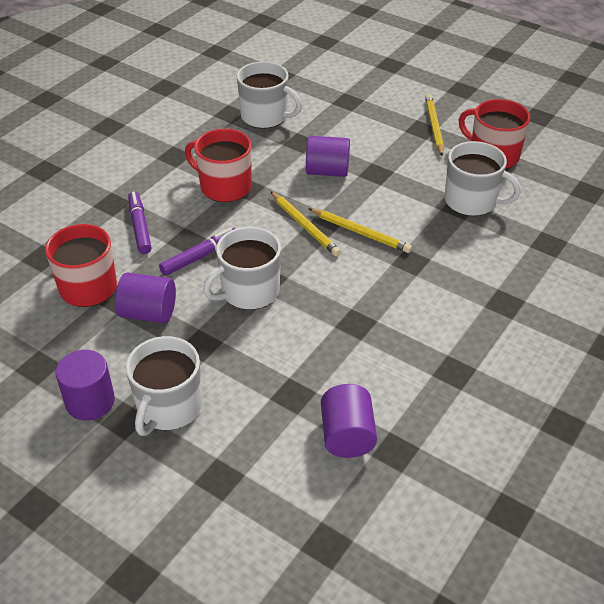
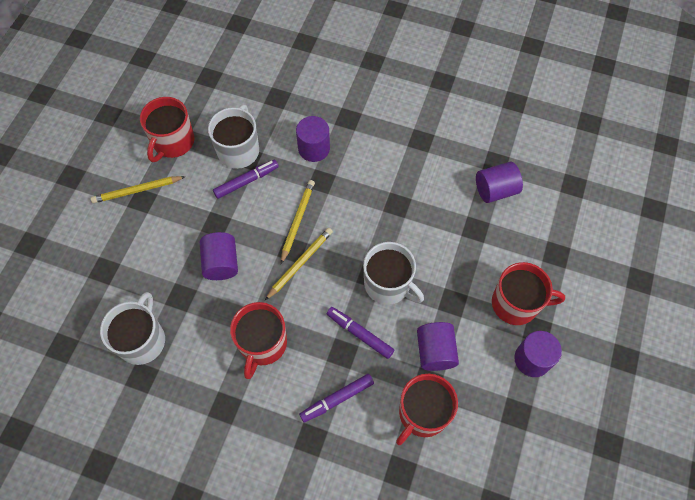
camera: 105 degrees left, 20 degrees up
white mug [126,336,202,436] -> red mug [492,262,565,325]
none -> purple marker [213,160,279,199]
none -> purple cylinder [296,116,330,162]

